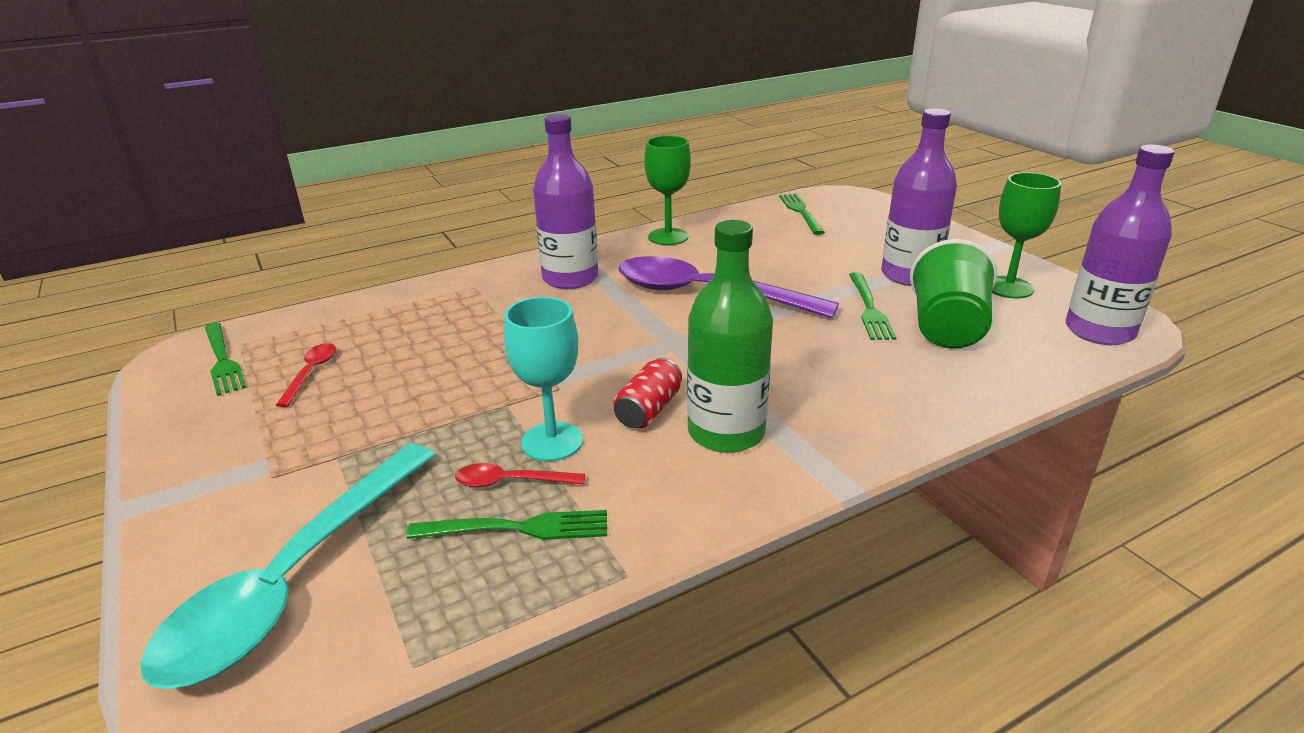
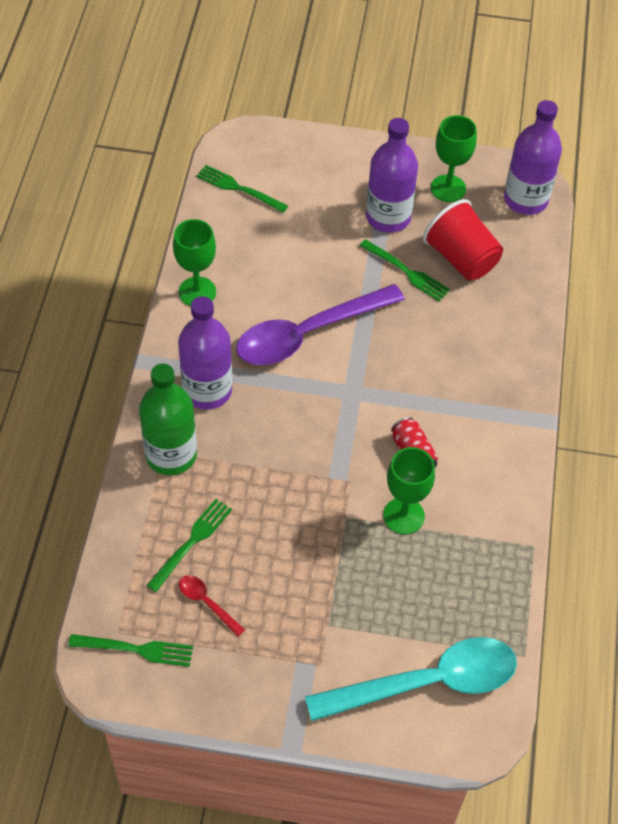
camera: 55 degrees left, 25 degrees up
turquoise spoon [140,444,435,689] -> turquoise spoon turned 75 degrees counterclockwise [305,637,517,721]
green fork [406,510,607,540] -> green fork moved to [147,499,232,592]
red spoon [455,463,586,488] -> none
turquoise goblet [504,297,583,461] -> green goblet [383,447,435,534]
green bottle [687,220,773,453] -> green bottle moved to [139,363,197,475]
green cup [910,239,997,349] -> red cup [423,199,503,281]

